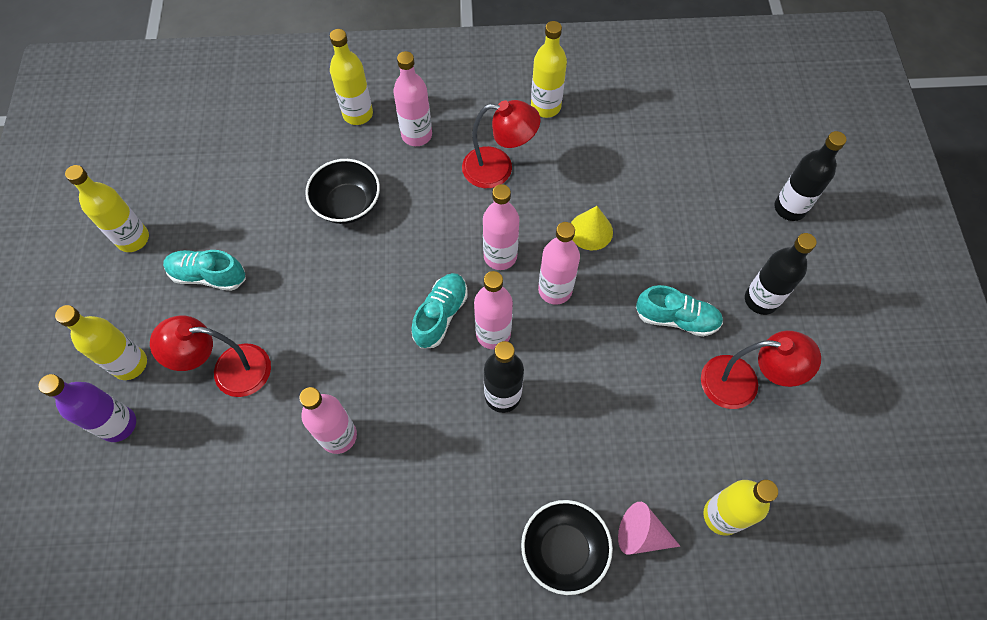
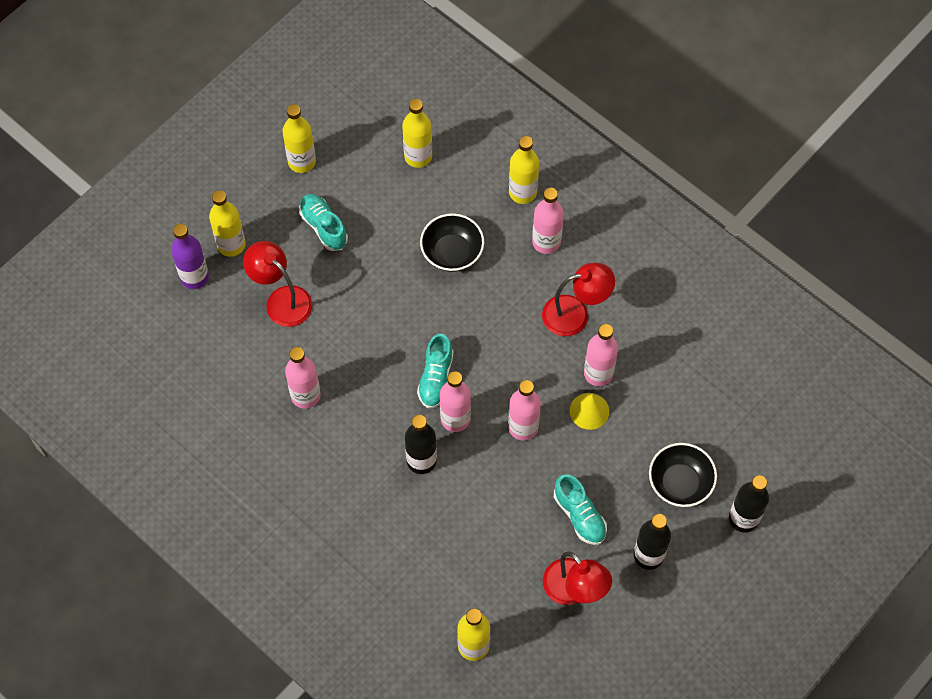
camera: 45 degrees right, 0 degrees up
turquoise shoe [411,273,468,348] -> turquoise shoe turned 120 degrees clockwise [417,334,453,409]
red lamp [462,100,540,188] -> red lamp turned 60 degrees counterclockwise [542,263,615,336]
pink bottle [483,184,519,270] -> pink bottle moved to [584,324,618,386]
black bowl [521,500,613,595] -> black bowl moved to [649,443,717,507]
yellow bottle [531,21,567,118] -> yellow bottle moved to [402,99,432,168]
pink cone [618,502,680,555] -> none

